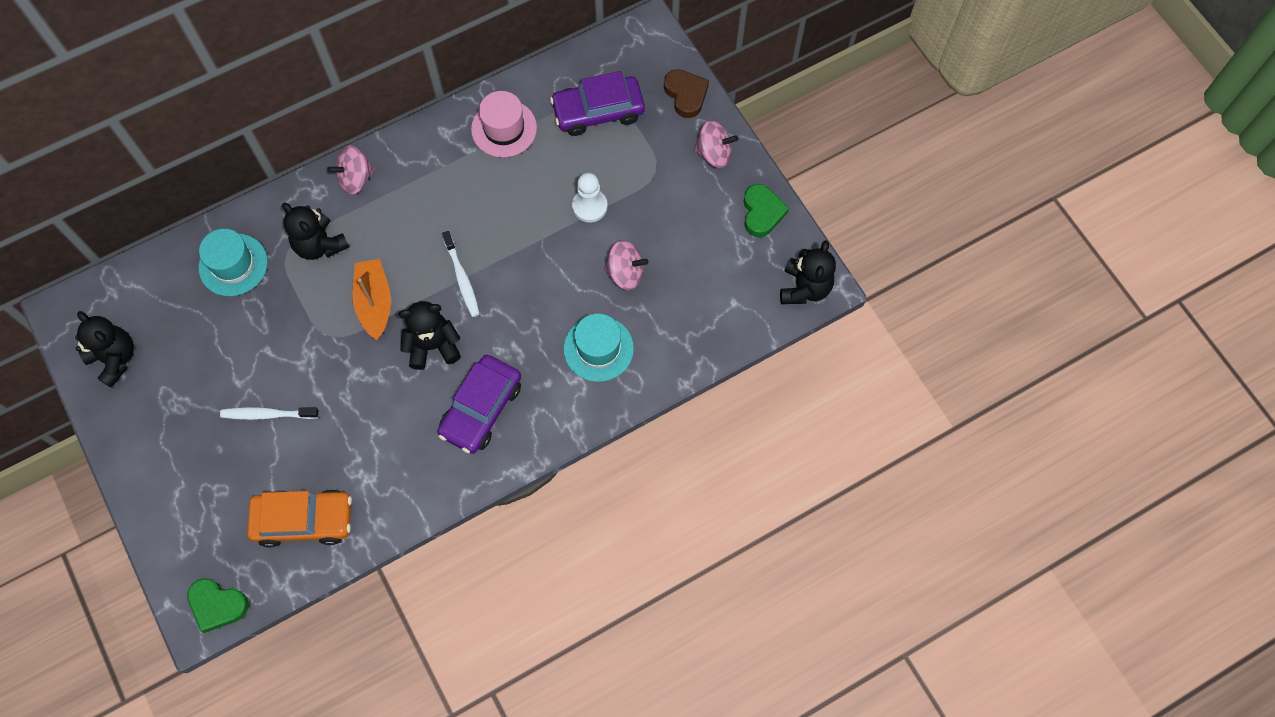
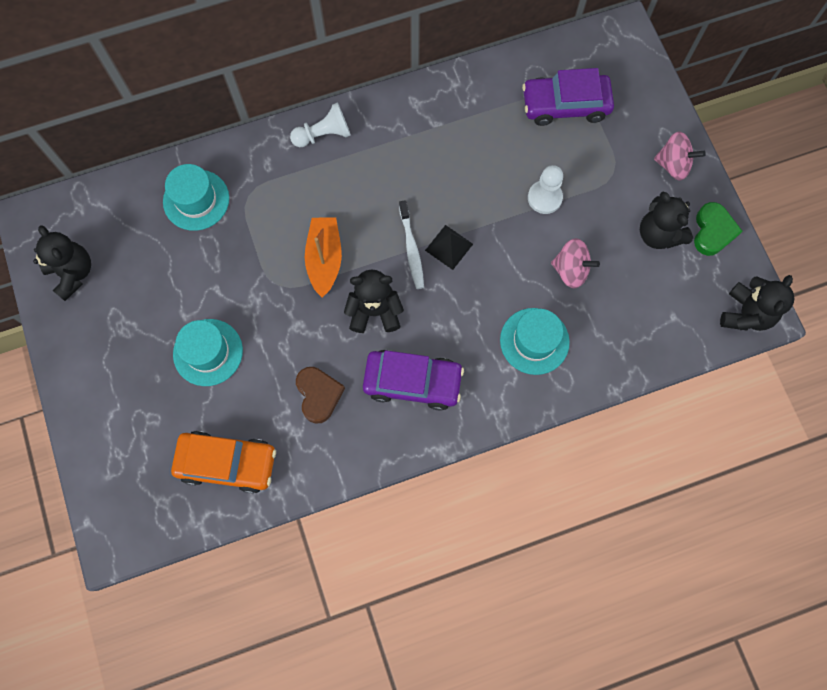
camera: 10 degrees right, 5 degrees up
green heart [187,578,249,633] -> none
white toothbrush [220,407,319,420] -> turquoise hat [173,319,243,386]
black teddy bear [282,203,349,260] -> black teddy bear moved to [640,192,693,249]
pink spinning top [327,145,375,194] -> white pawn [290,103,351,147]
purple car [437,355,521,454] -> purple car turned 120 degrees counterclockwise [363,350,464,411]
pink hat [471,91,537,158] -> none
brown heart [664,69,709,118] -> brown heart moved to [296,367,345,424]
none -> black pyramid [425,225,473,270]

